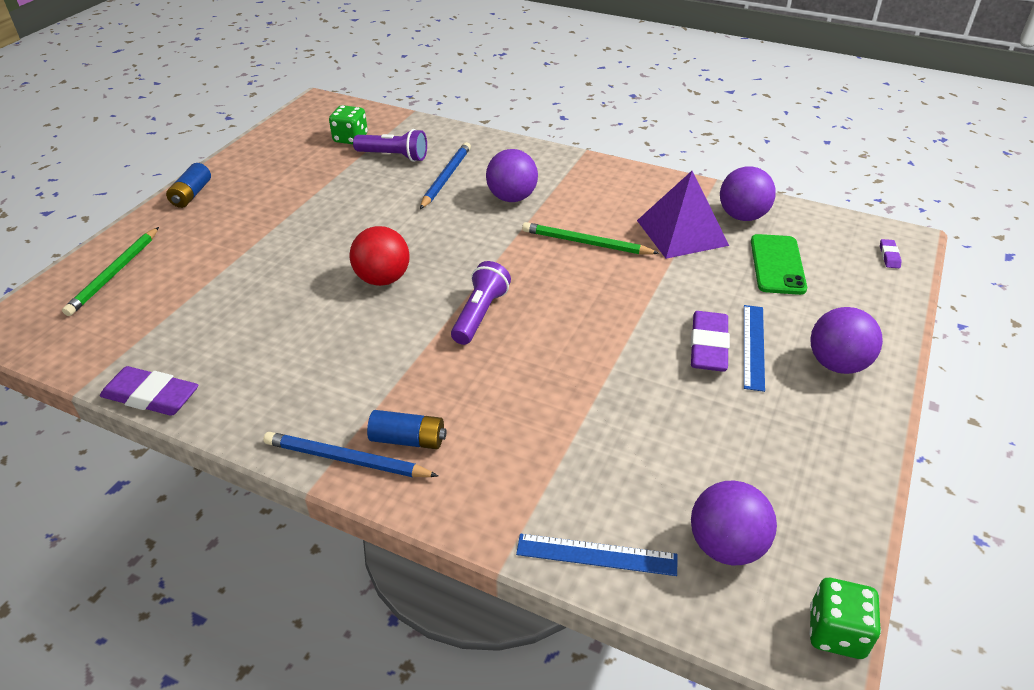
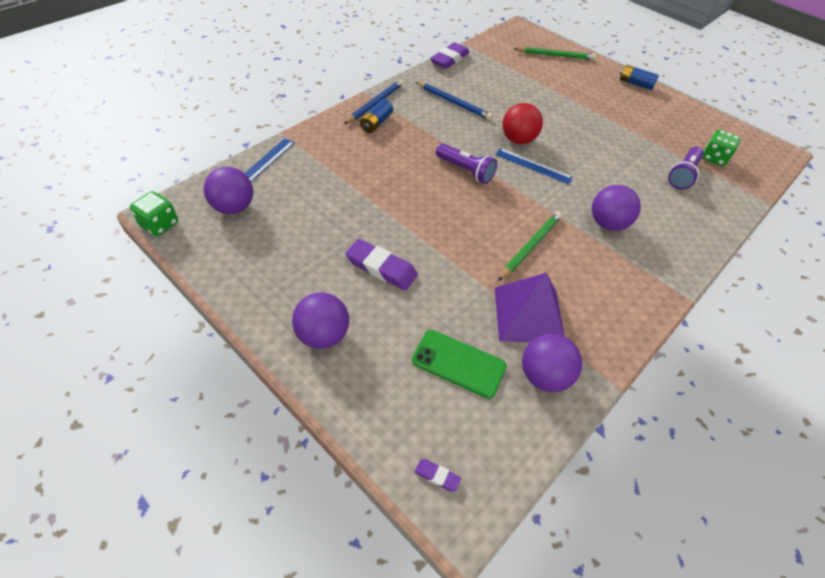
camera: 105 degrees right, 10 degrees up
green pencil [62,227,159,316] -> green pencil turned 150 degrees clockwise [513,47,596,60]
blue pencil [420,142,471,209] -> blue pencil moved to [416,82,493,120]
blue ruler [744,305,765,392] -> blue ruler moved to [495,148,573,184]

